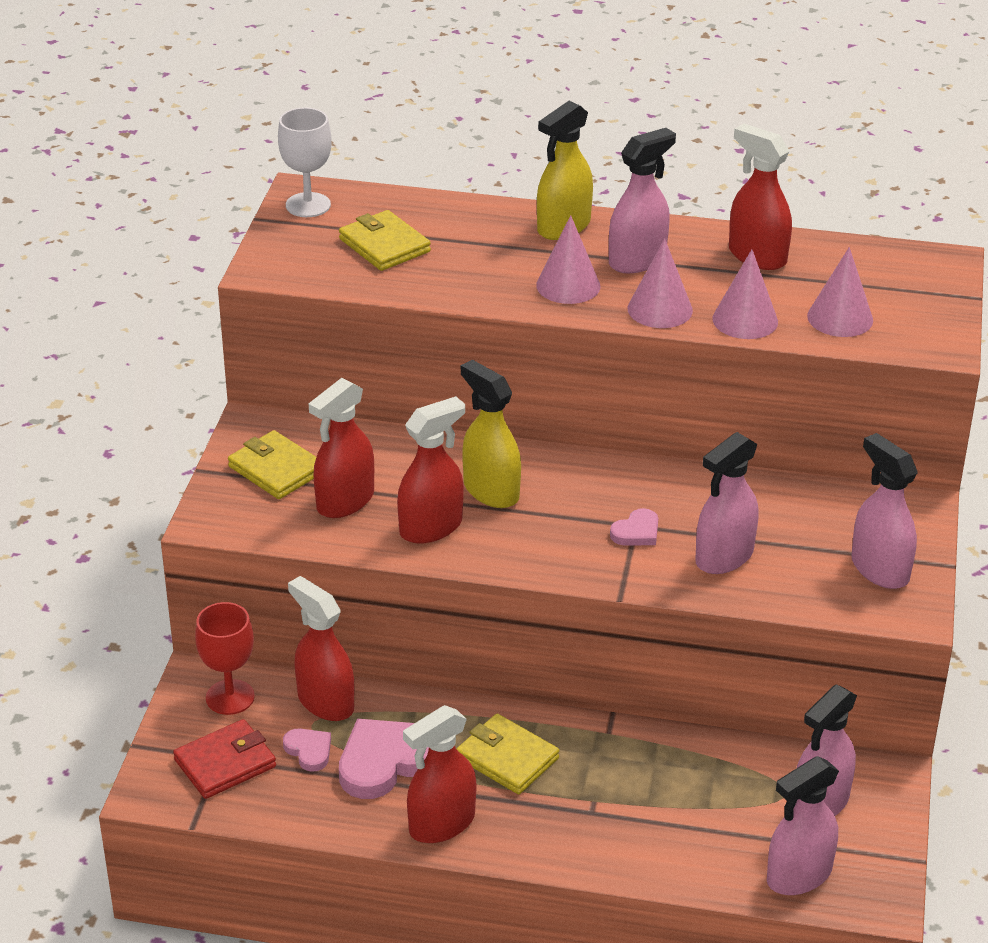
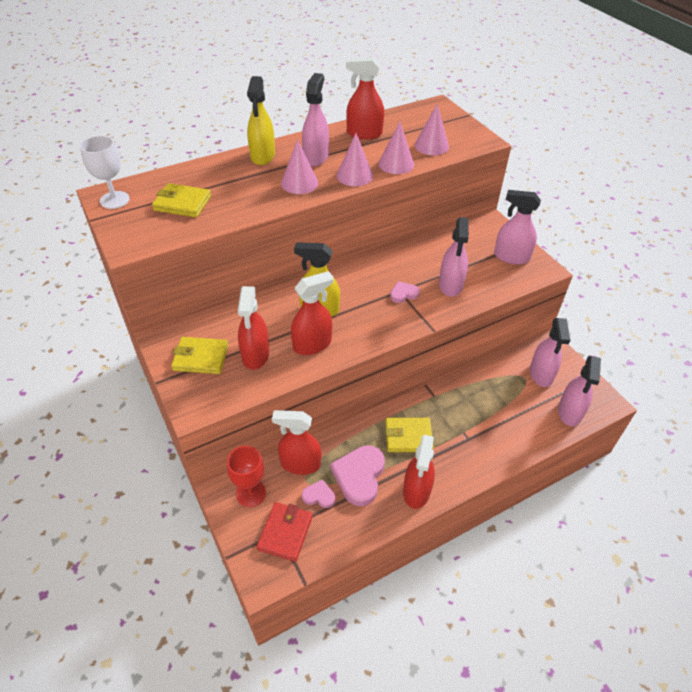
camera: 40 degrees left, 10 degrees up
red spray bottle [397,396,465,544] -> red spray bottle turned 45 degrees clockwise [291,271,334,355]
pink heart [610,508,658,546] -> pink heart turned 120 degrees counterclockwise [390,281,420,303]

